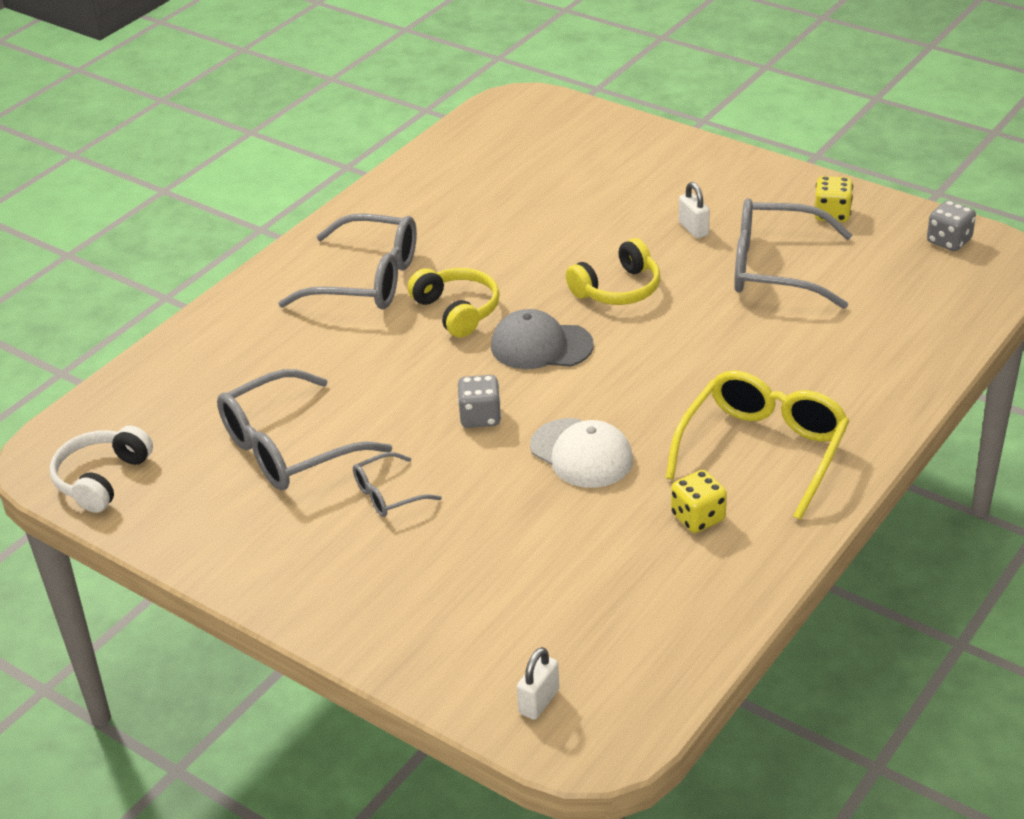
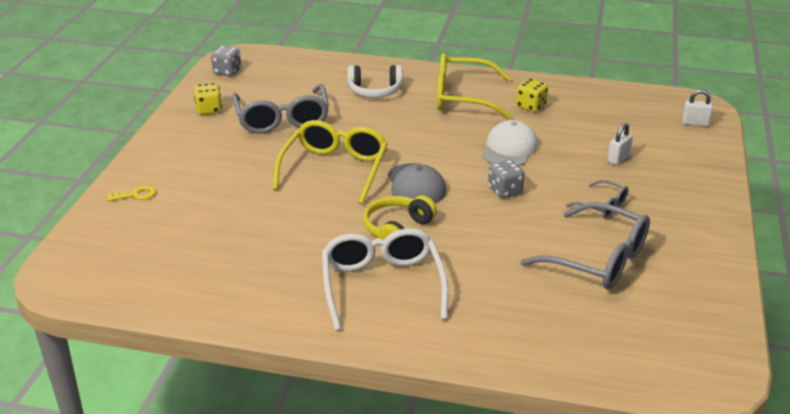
camera: 115 degrees left, 5 degrees down
white headphones [50,425,153,513] -> white headphones moved to [348,65,403,98]
grey glasses [278,214,417,309] -> white glasses [322,228,448,331]
yellow headphones [566,238,660,305] -> yellow glasses [273,120,388,204]
white padlock [679,182,710,238] -> white padlock moved to [608,123,633,165]
none -> yellow key [107,185,156,201]

